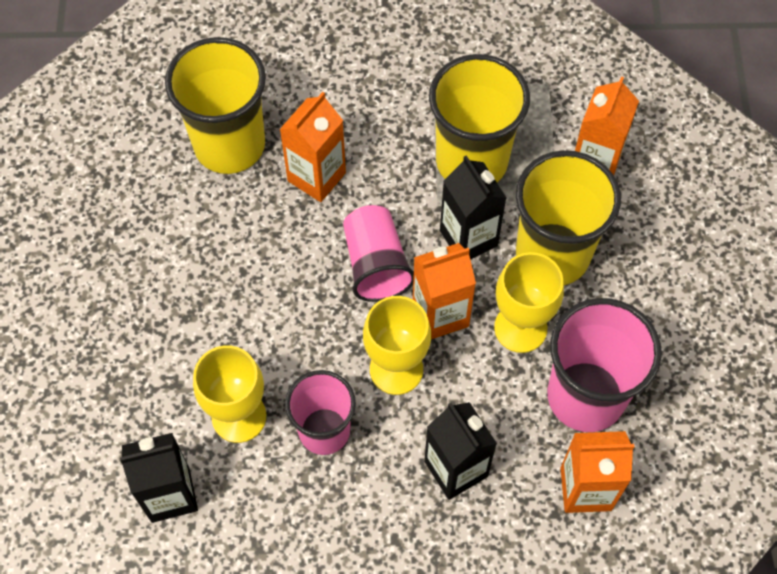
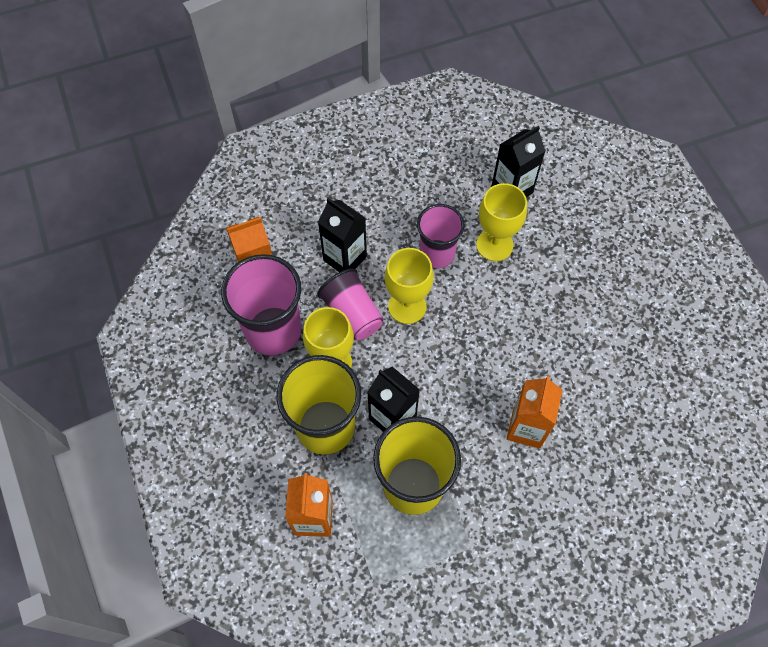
camera: 160 degrees right, 0 degrees up
yellow cup [165,37,266,174] -> none
pink cup [343,205,414,302] -> pink cup moved to [317,268,384,340]
orange carton [413,243,476,339] -> none

